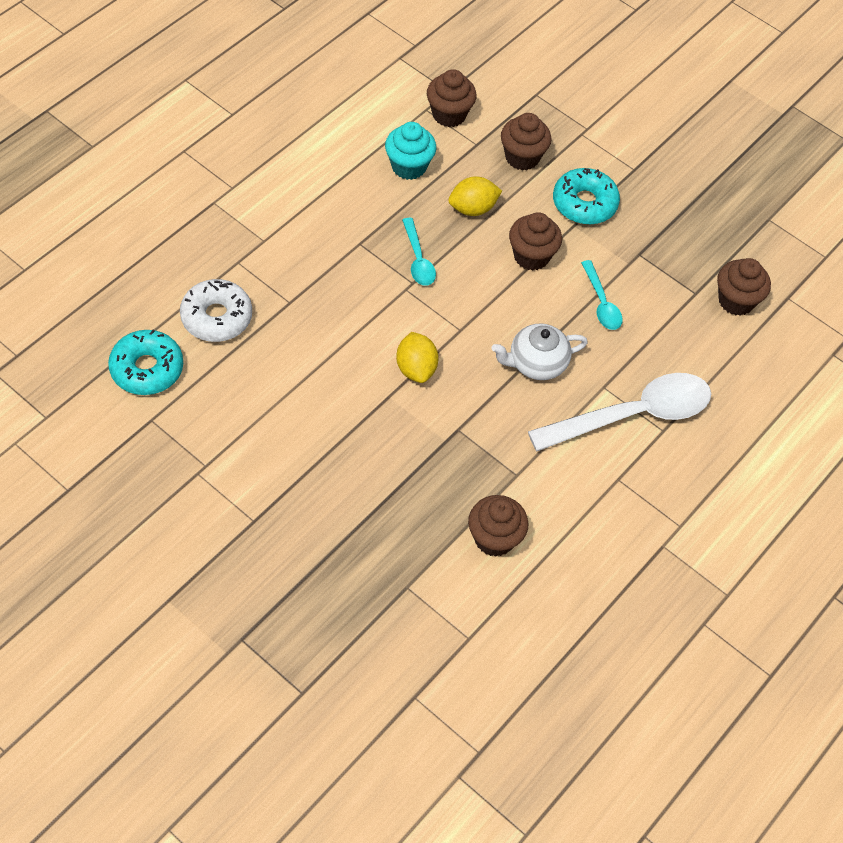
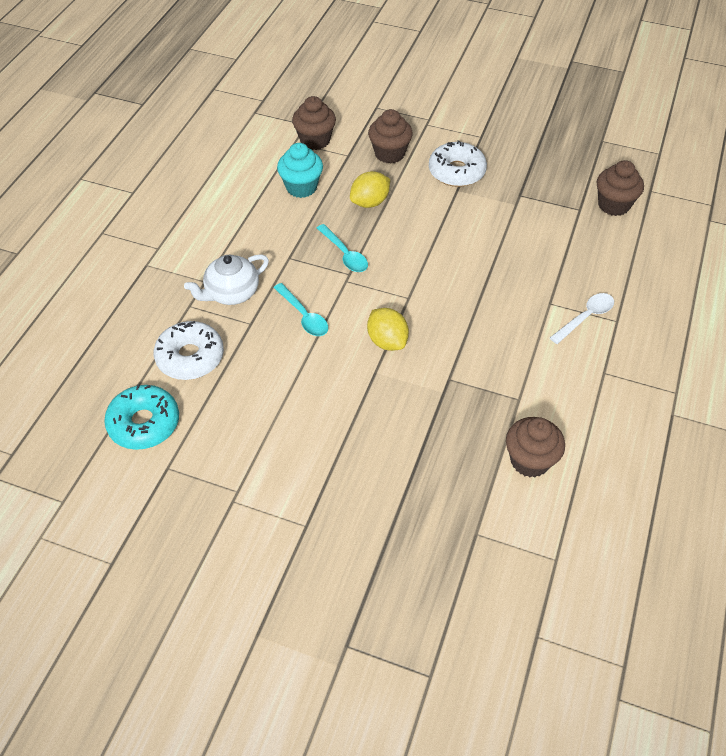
camera: 15 degrees left, 5 degrees down
white teapot [491,323,588,380] -> white teapot moved to [184,254,269,305]
brown cupcake [509,212,562,270] -> none
white spoon [528,373,711,451] -> white spoon [550,293,614,344], size x0.49
turquoise donut [553,168,620,225] -> white donut [429,140,487,187]
turquoise spoon [581,260,622,330] -> turquoise spoon moved to [274,283,328,336]

